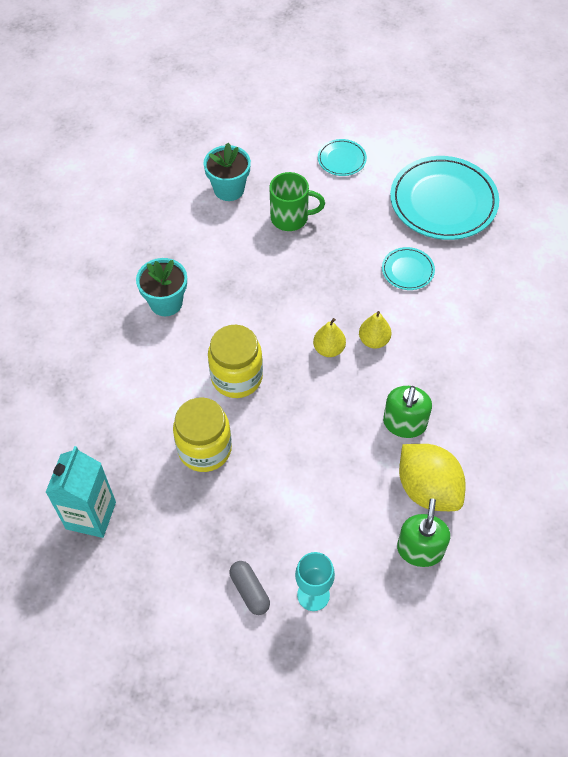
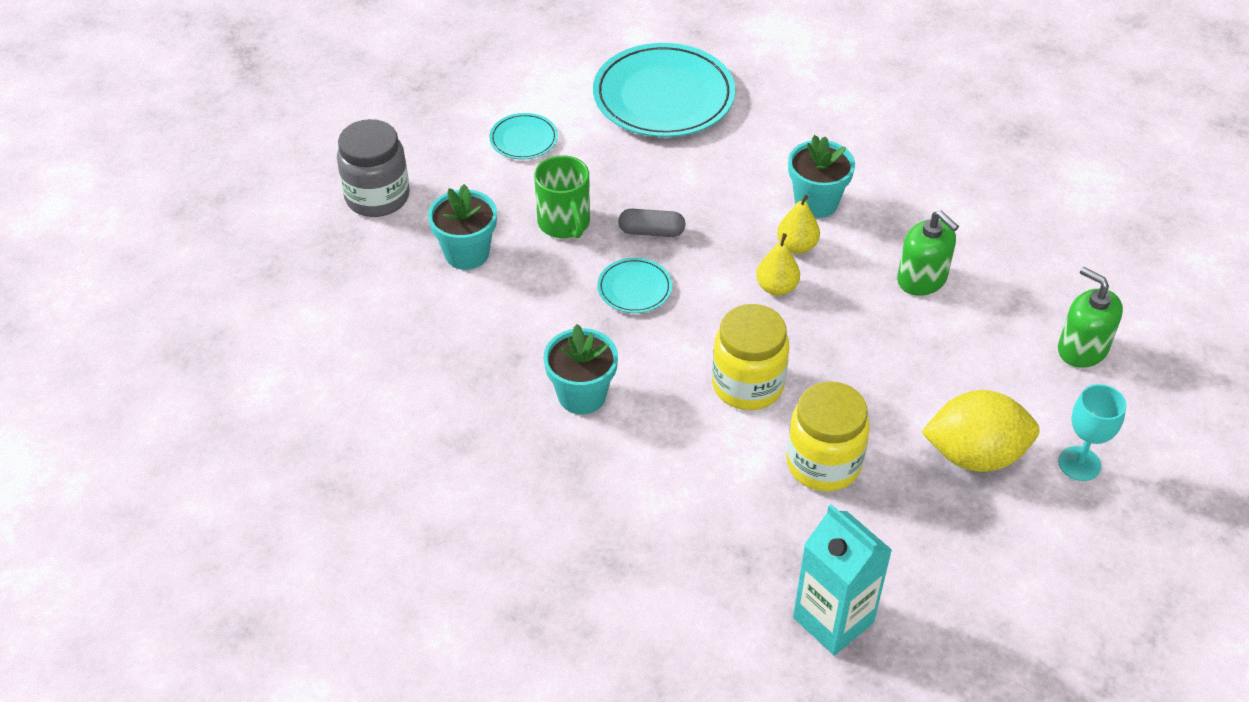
camera: 55 degrees left, 10 degrees down
grey capsule [229,561,270,615] -> grey capsule moved to [618,209,686,237]
green mug [269,172,325,231] -> green mug turned 120 degrees clockwise [534,155,590,238]
turquoise plate [382,247,435,290] -> turquoise plate moved to [597,258,672,313]
yellow lemon [399,444,466,511] -> yellow lemon moved to [921,390,1040,472]
none -> grey jar [337,119,410,217]
none -> turquoise flower pot [788,135,855,218]

